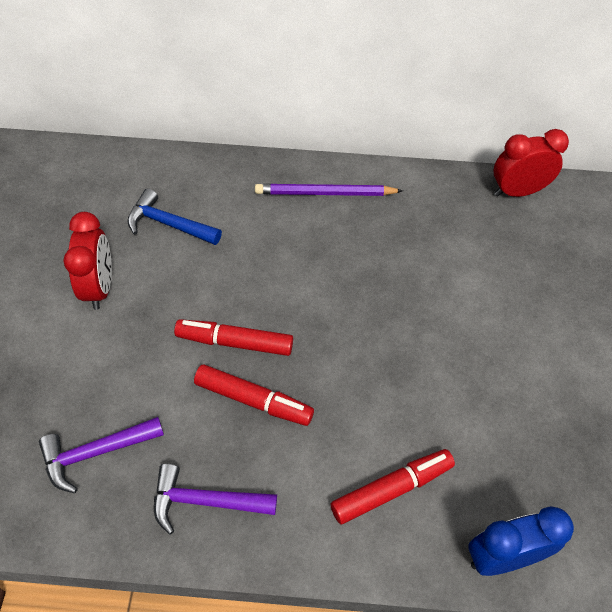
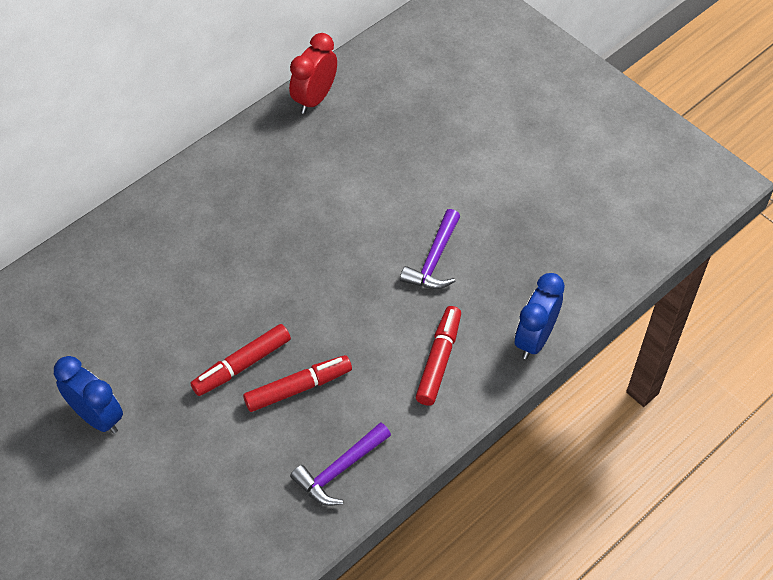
camera: 45 degrees left, 0 degrees up
purple hammer [39,417,164,493] -> purple hammer moved to [400,209,460,289]
red clock [63,212,112,310] -> blue clock [54,356,123,434]
blue hammer [127,188,222,245] -> none
purple pencil [255,184,403,196] -> none

